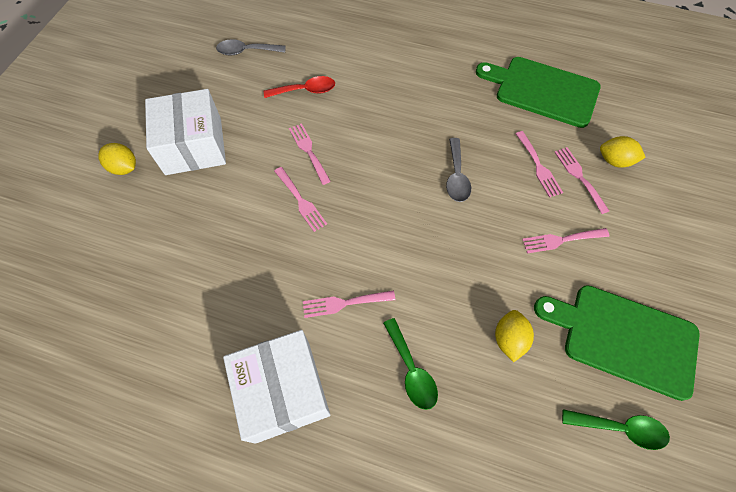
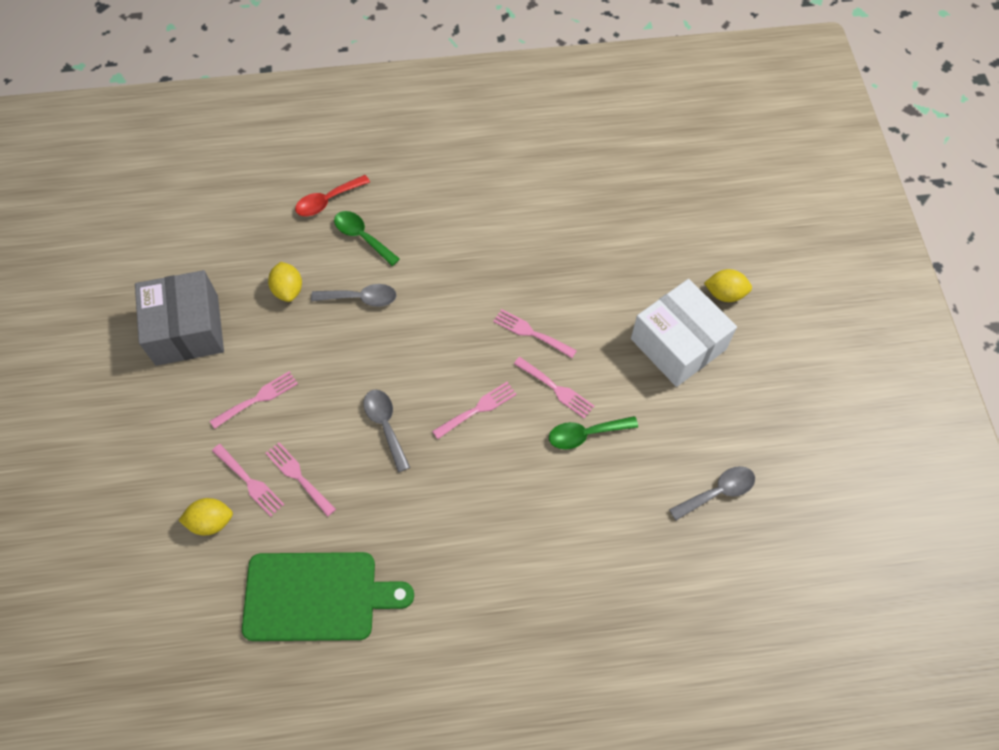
camera: 155 degrees right, 0 degrees up
white box [223,330,330,444] -> none
red spoon [264,76,335,98] -> red spoon moved to [295,175,370,216]
pink fork [303,290,395,318] -> pink fork moved to [432,382,517,439]
green cutting board [534,285,700,401] -> grey box [135,270,224,366]
green spoon [562,409,670,450] -> green spoon moved to [549,416,638,450]
none -> grey spoon [311,284,397,307]

